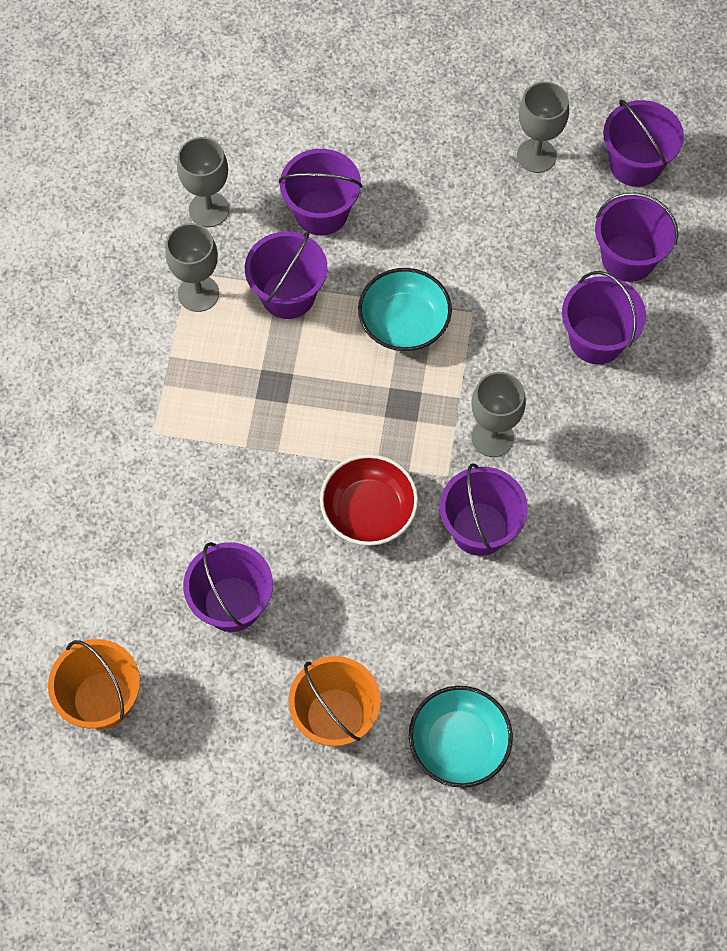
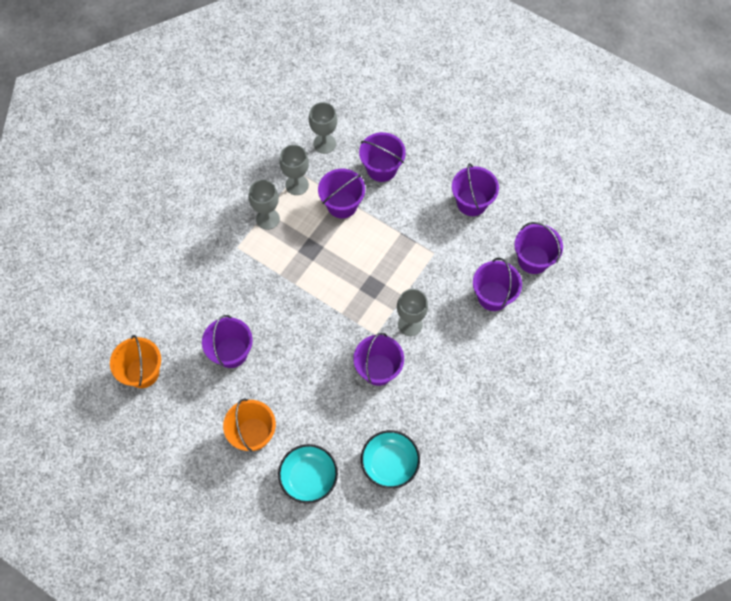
camera: 25 degrees right, 0 degrees up
red bowl [320,454,418,546] -> none
turquoise bowl [358,268,452,351] -> turquoise bowl moved to [361,430,420,489]
grey goblet [517,82,569,173] -> grey goblet moved to [248,180,280,230]
purple bucket [603,99,684,187] -> purple bucket moved to [452,163,499,216]

